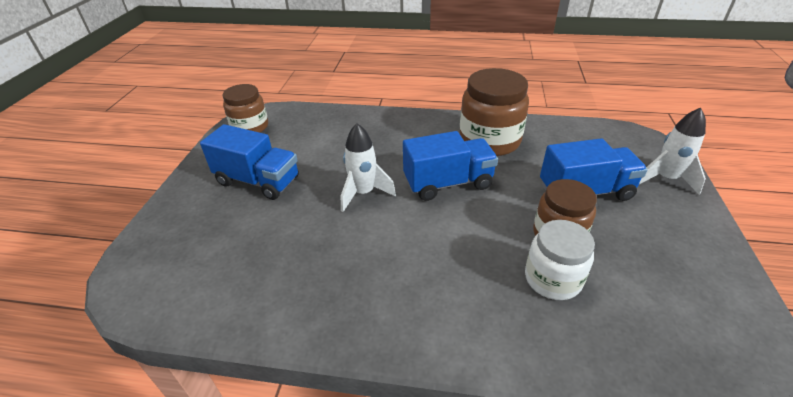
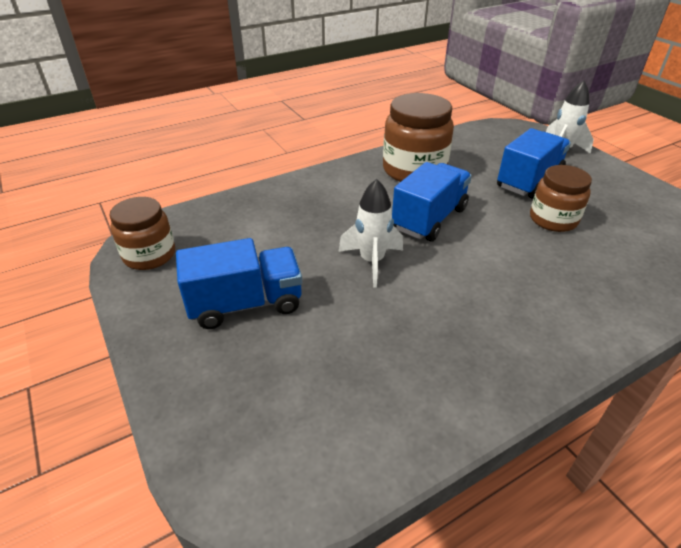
camera: 40 degrees left, 0 degrees up
white jar [525,220,595,300] -> none

